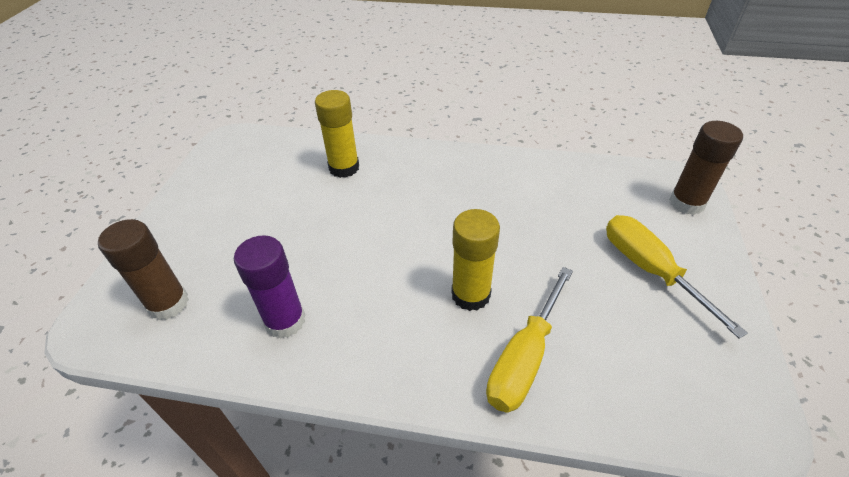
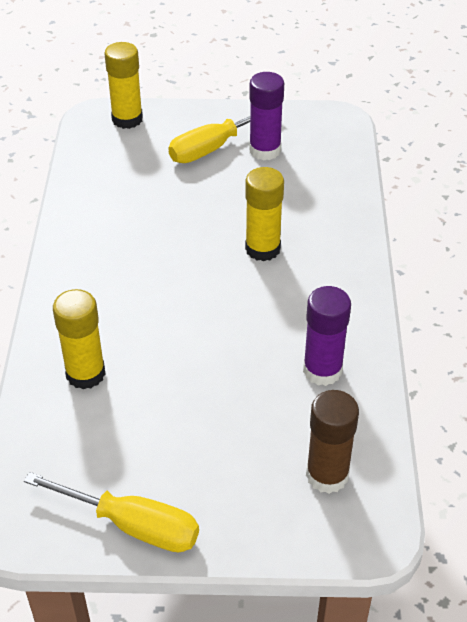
camera: 100 degrees left, 0 degrees up
yellow screwdriver [486,267,573,413] -> yellow screwdriver moved to [24,472,199,553]
brown glue stick [669,121,743,215] -> yellow glue stick [104,42,143,129]
none -> purple glue stick [249,72,284,160]

